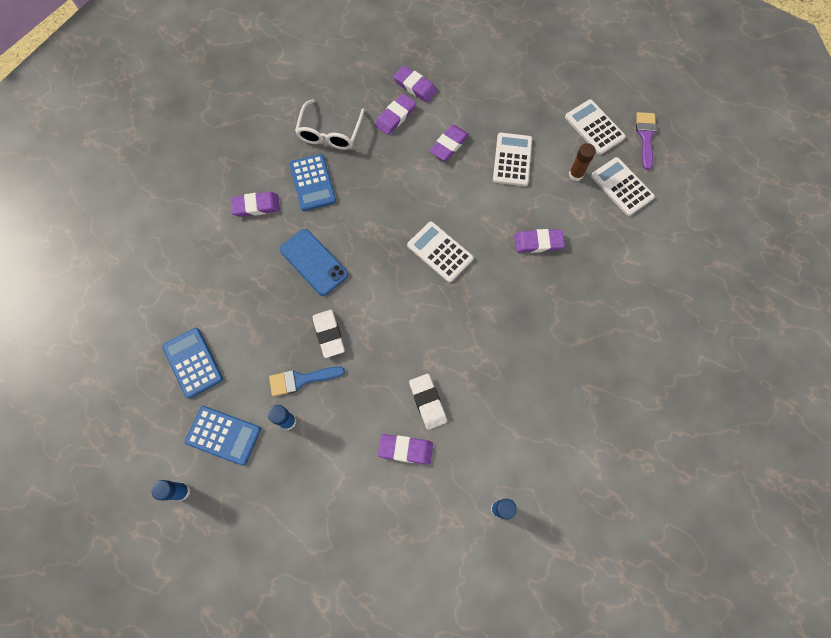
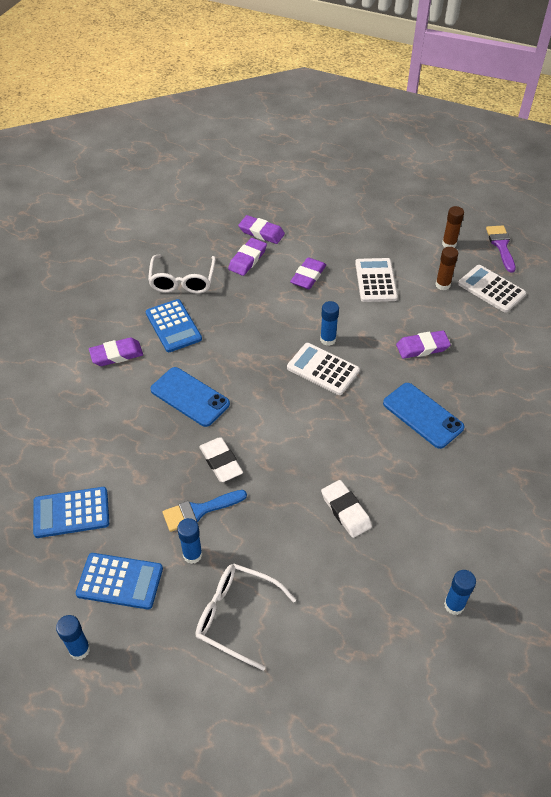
camera: 10 degrees left, 20 degrees down
blue calculator [162,328,223,399] -> blue calculator turned 60 degrees counterclockwise [33,487,109,538]
purple eraser [378,434,433,465] -> none
white calculator [565,99,626,155] -> brown glue stick [442,206,464,248]
none -> white glasses [196,564,296,671]
none -> blue glue stick [320,301,339,346]
none -> blue phone [383,383,464,449]

